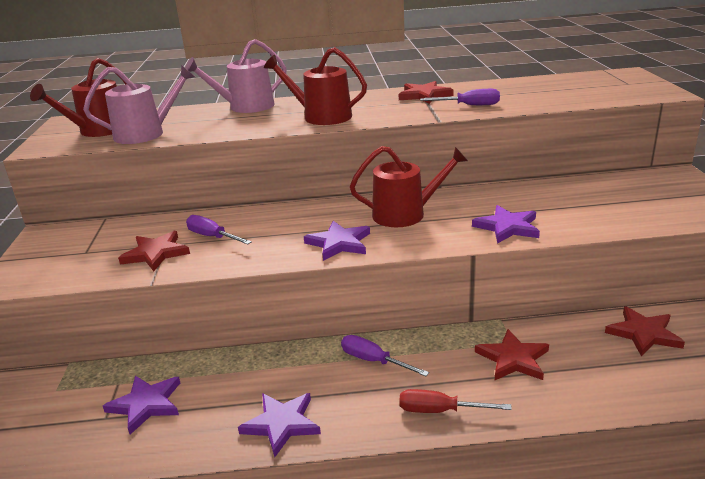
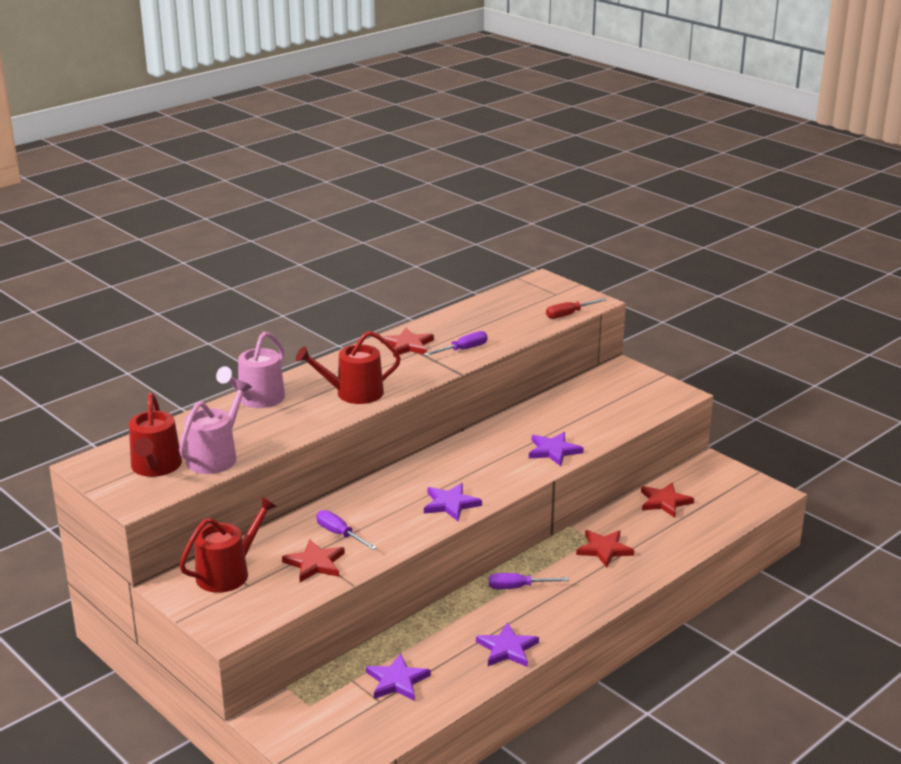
camera: 40 degrees left, 0 degrees up
purple screwdriver [186,215,252,244] -> purple screwdriver turned 45 degrees clockwise [316,510,377,550]
red watering can [350,146,468,227] -> red watering can moved to [179,496,277,593]
red screwdriver [399,389,512,413] -> red screwdriver moved to [546,298,607,319]

